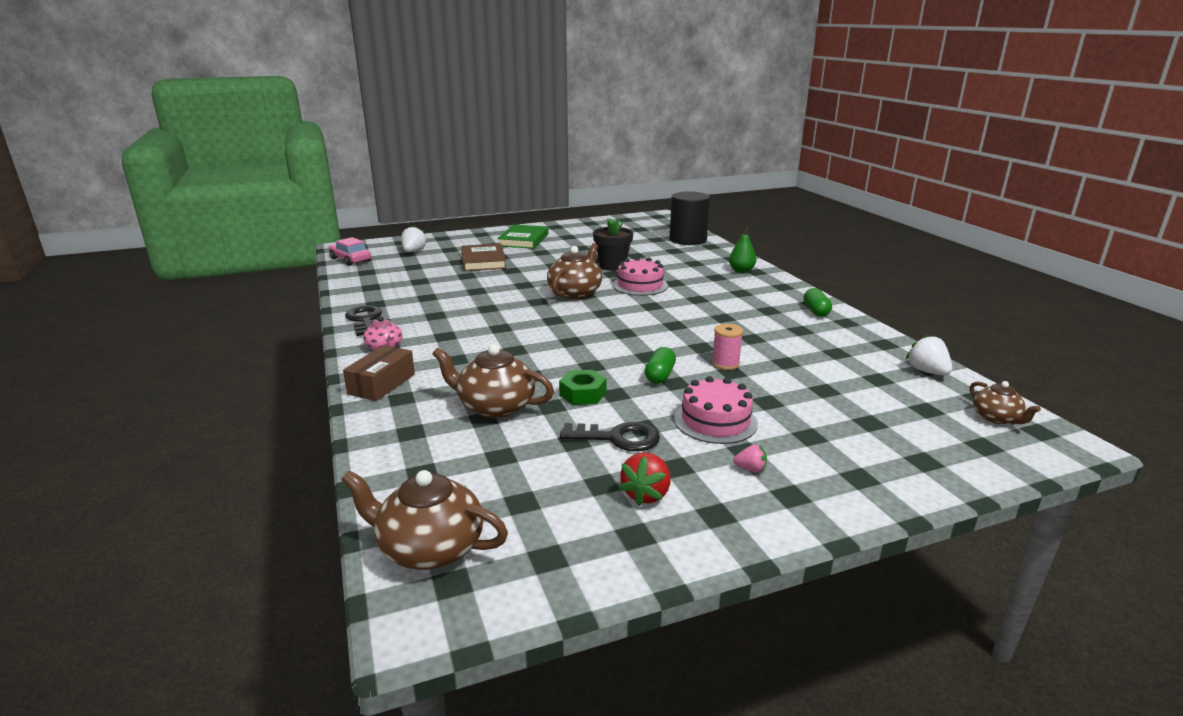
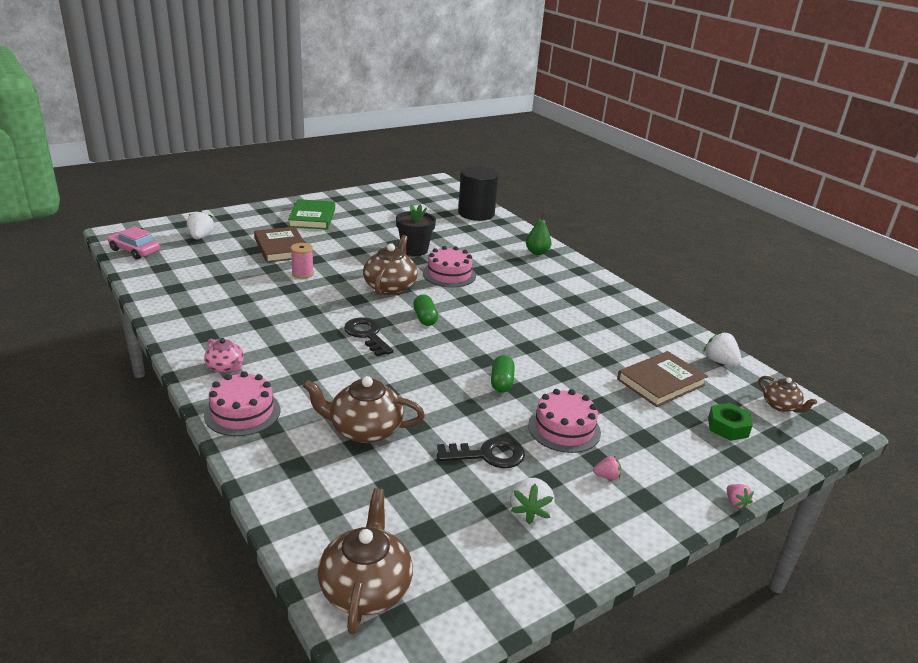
camera: 15 degrees left, 5 degrees up
brown teapot [341,470,508,570] -> brown teapot turned 90 degrees clockwise [318,488,413,634]
brown box [343,345,415,401] -> pink cake [204,371,280,436]
black key [345,305,382,336] -> black key moved to [344,317,393,357]
green nut [559,370,607,405] -> green nut moved to [708,403,753,441]
red strawberry [619,453,671,506] -> white strawberry [511,478,555,524]
pink spool [712,324,743,370] -> pink spool moved to [291,243,314,279]
green capsule [803,288,832,317] -> green capsule moved to [413,294,438,326]
none -> brown book [617,351,708,407]
none -> pink strawberry [727,484,754,510]

